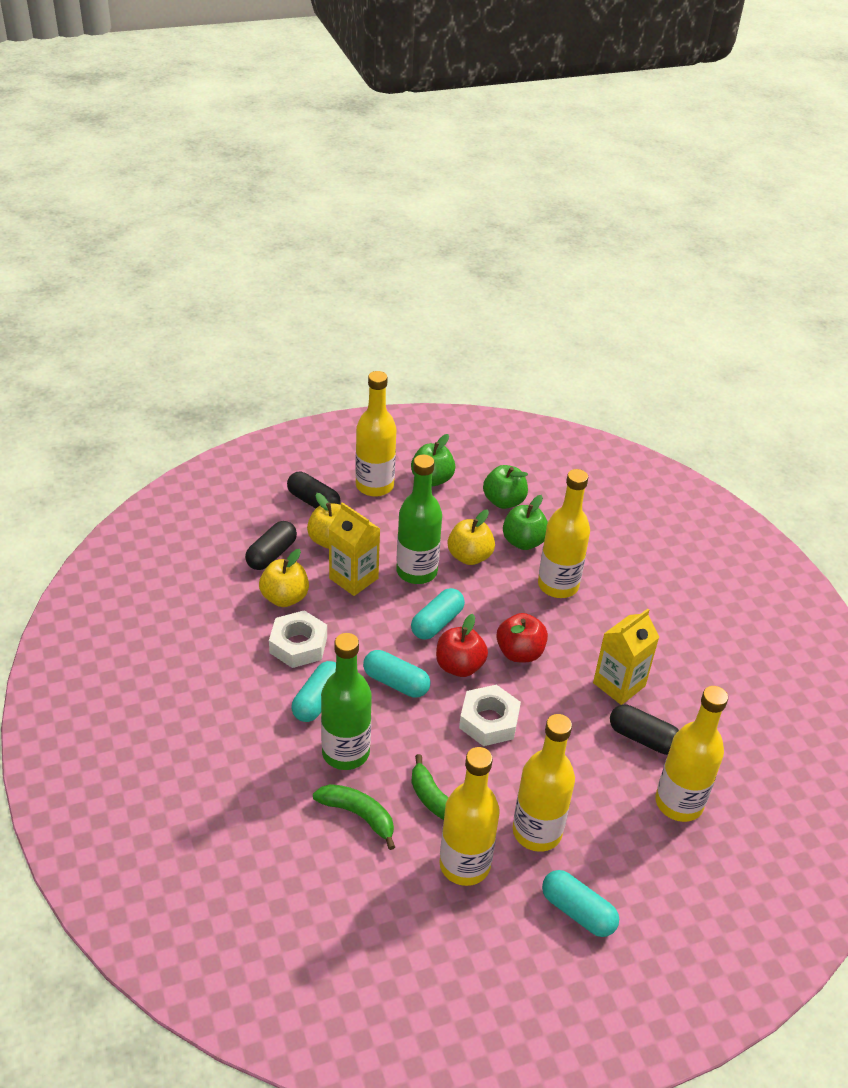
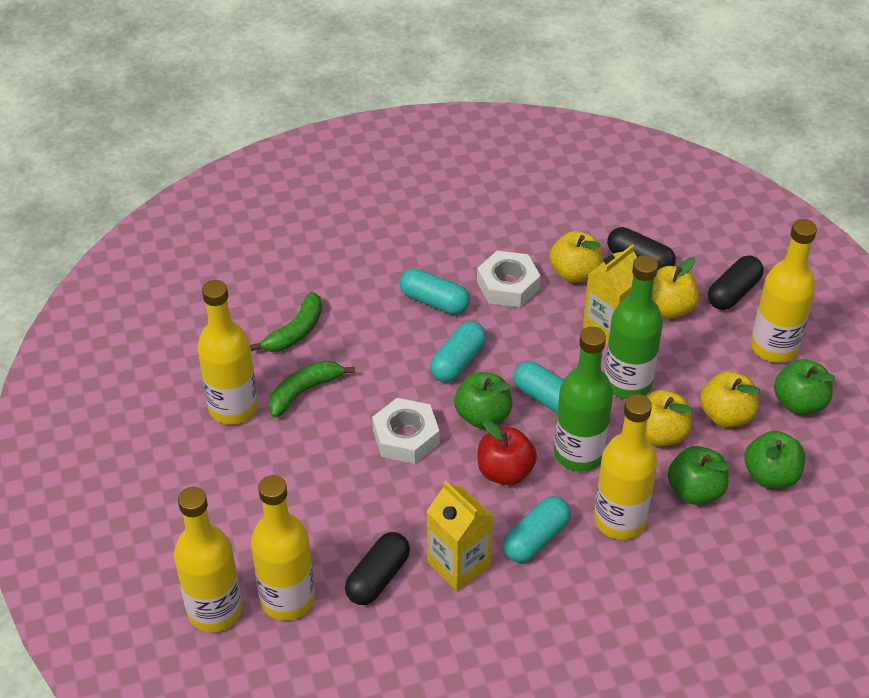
camera: 95 degrees right, 5 degrees up
green bottle [321,633,372,770] -> green bottle moved to [554,327,613,472]
red apple [436,614,488,677] -> green apple [454,372,512,428]
yellow bottle [513,714,575,852] -> yellow bottle moved to [174,487,242,632]
turquoise capsule [542,870,619,937] -> turquoise capsule moved to [503,496,571,563]
none -> yellow apple [700,371,760,428]

